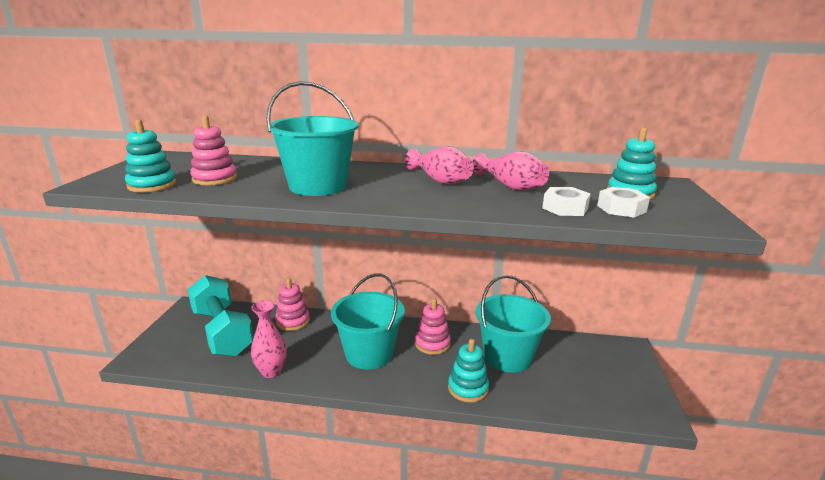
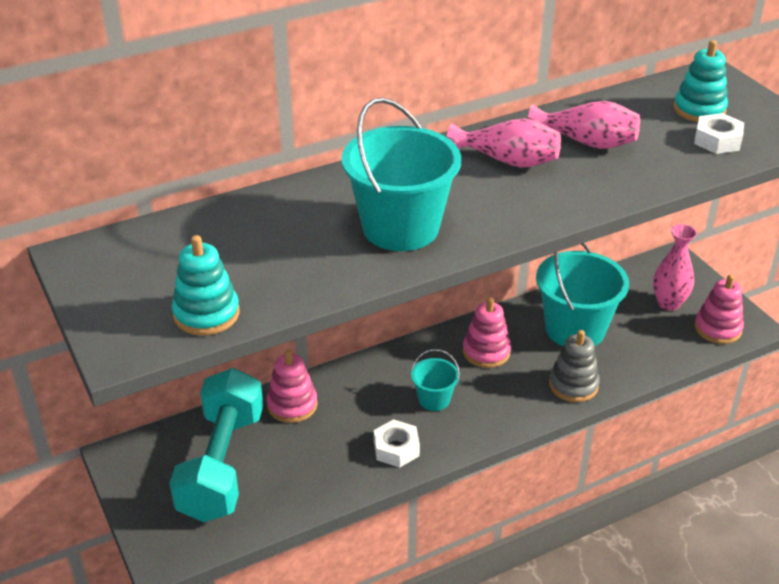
camera: 35 degrees left, 15 degrees up
turquoise dumbbell [187,275,254,357] -> turquoise dumbbell turned 75 degrees clockwise [169,368,263,522]
pink stacking toy [190,116,237,186] -> pink stacking toy moved to [694,275,744,344]
pink vase [251,300,287,378] -> pink vase moved to [653,224,697,311]
turquoise bucket [331,274,405,369] -> turquoise bucket [411,349,460,411], size x0.50
turquoise stacking toy [448,339,489,403] -> grey stacking toy [549,330,600,402]
white nut [542,187,591,216] -> white nut moved to [374,419,420,468]

